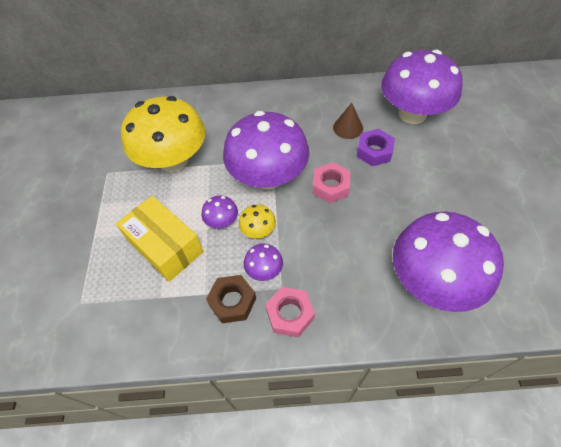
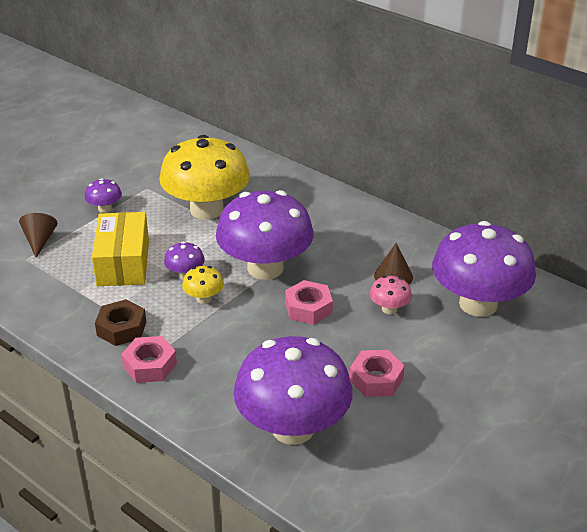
camera: 40 degrees right, 20 degrees down
purple mushroom [244,244,283,281] -> purple mushroom moved to [85,178,122,213]
purple nut [356,129,395,166] -> pink mushroom [370,276,412,314]
none -> brown cone [19,213,57,258]
none -> pink nut [350,350,405,397]

